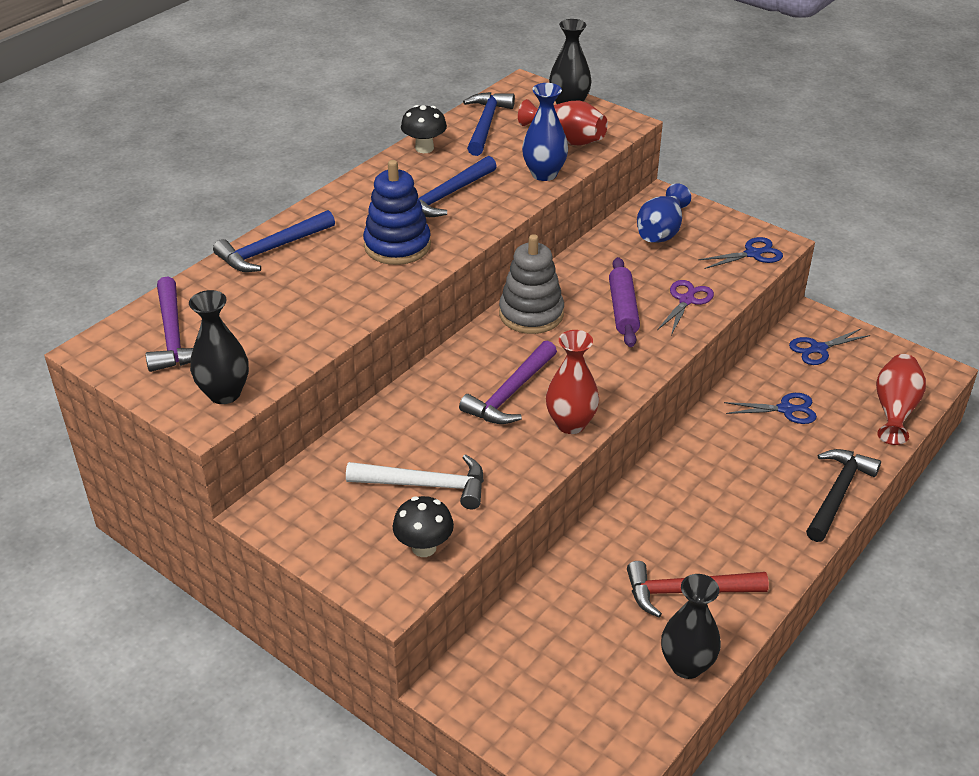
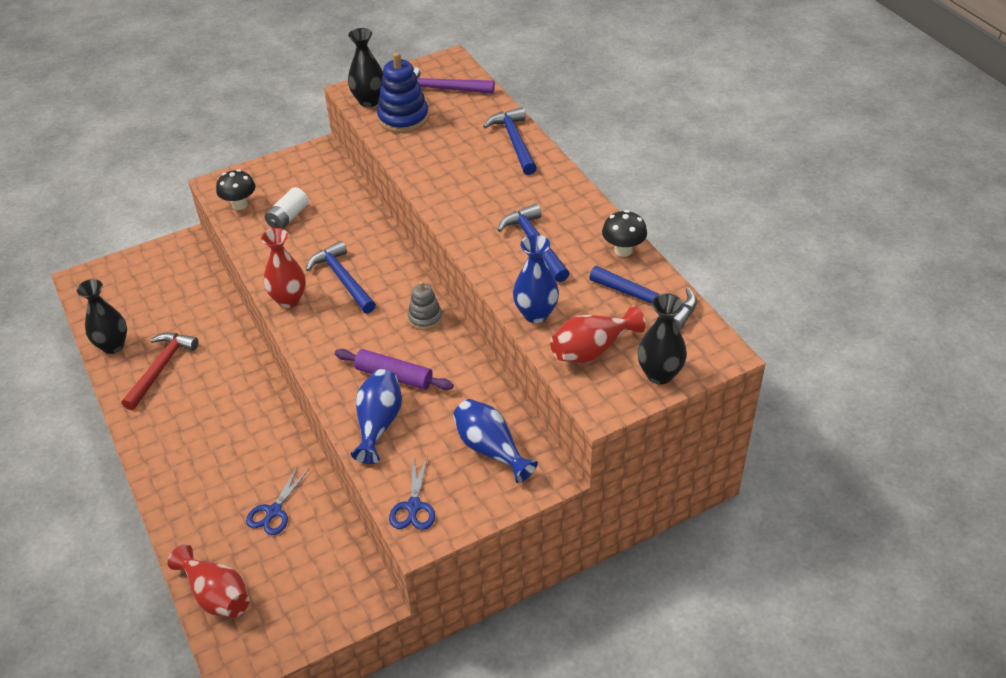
camera: 115 degrees right, 5 degrees up
white hammer [346,454,484,509] -> white battery [265,187,309,229]
blue stacking toy [363,160,431,265] -> blue stacking toy moved to [377,52,429,133]
purple hammer [459,341,557,424] -> blue hammer [306,241,376,313]
grey stacking toy [499,234,564,334] -> grey stacking toy [408,281,442,330], size x0.60
purple scissors [657,280,714,335] -> blue vase [351,369,402,464]
blue scissors [789,329,870,365] -> none
black hammer [806,449,881,542] -> none

